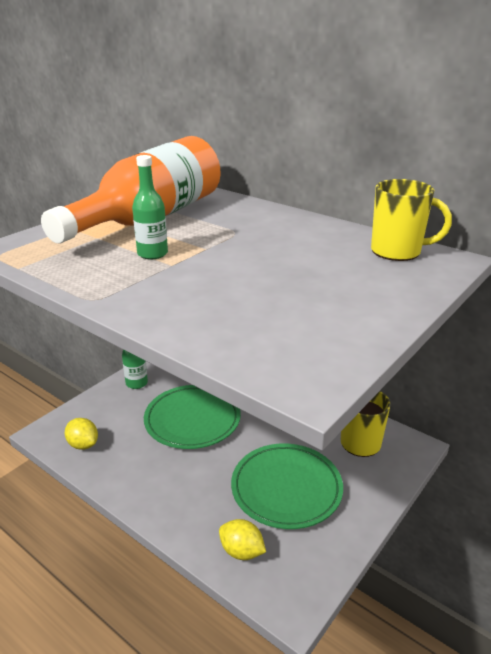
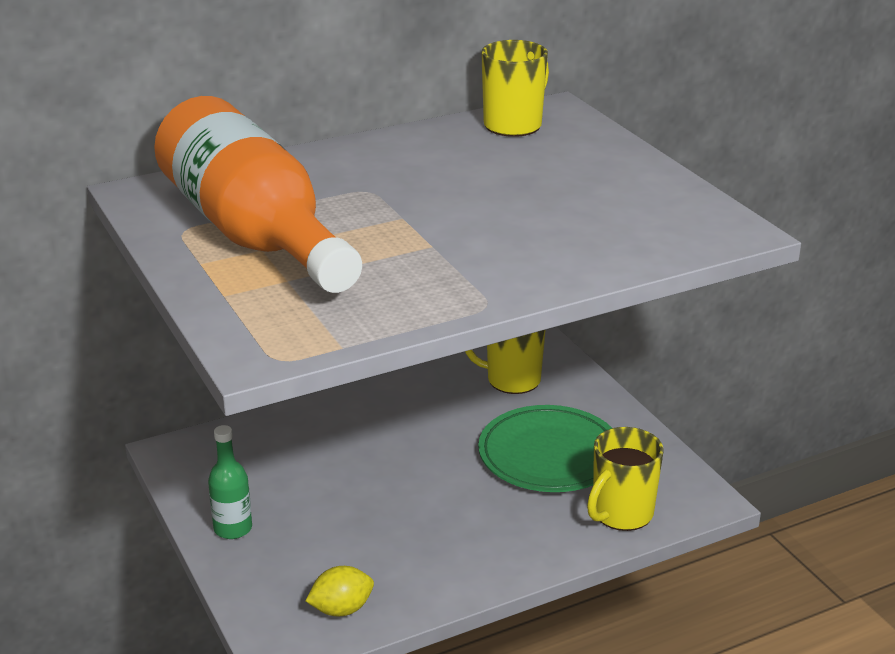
camera: 65 degrees left, 0 degrees up
green bottle [132,155,168,259] -> none
green plate [144,385,241,449] -> none
yellow lemon [219,519,266,560] -> yellow mug [587,427,664,531]

